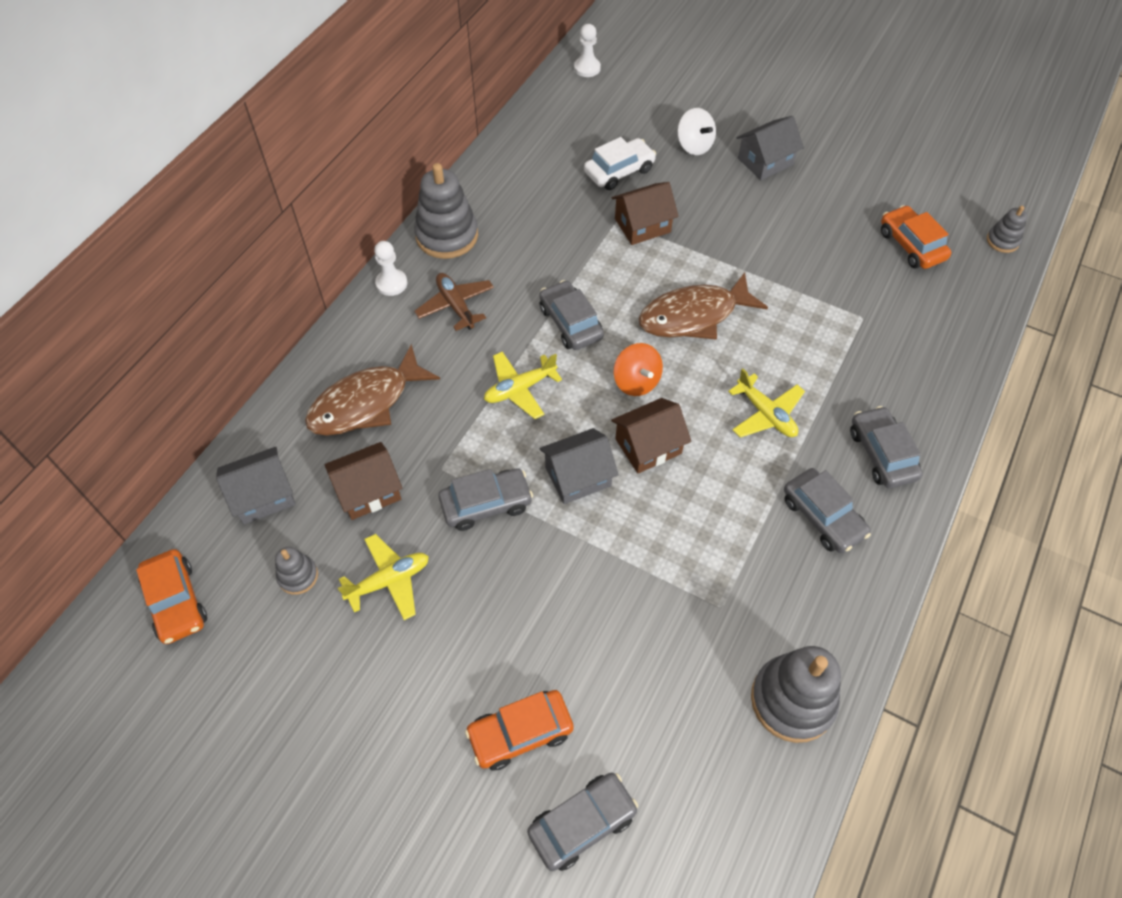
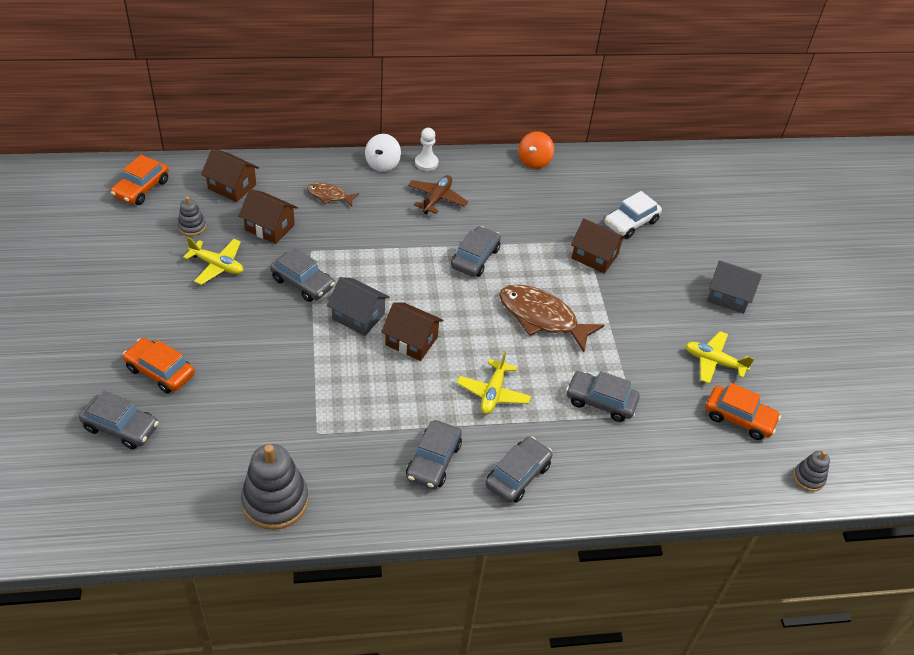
camera: 50 degrees right, 10 degrees down
grey house [216,447,295,524] -> brown house [201,148,259,202]
brown fish [305,344,440,436] -> brown fish [307,182,359,206], size x0.53
grey stacking toy [414,163,478,259] -> none
yellow plane [484,351,562,419] -> yellow plane moved to [685,331,755,384]
white pawn [574,24,601,77] -> none
white car [584,137,656,190] -> white car turned 120 degrees clockwise [605,191,662,238]
orange spinning top [614,343,663,396] -> orange spinning top moved to [518,131,554,169]
white spinning top [677,108,716,155] -> white spinning top moved to [365,134,401,172]
orange car [881,205,952,269] -> orange car turned 90 degrees clockwise [705,383,781,440]
none -> grey car [566,371,640,422]

